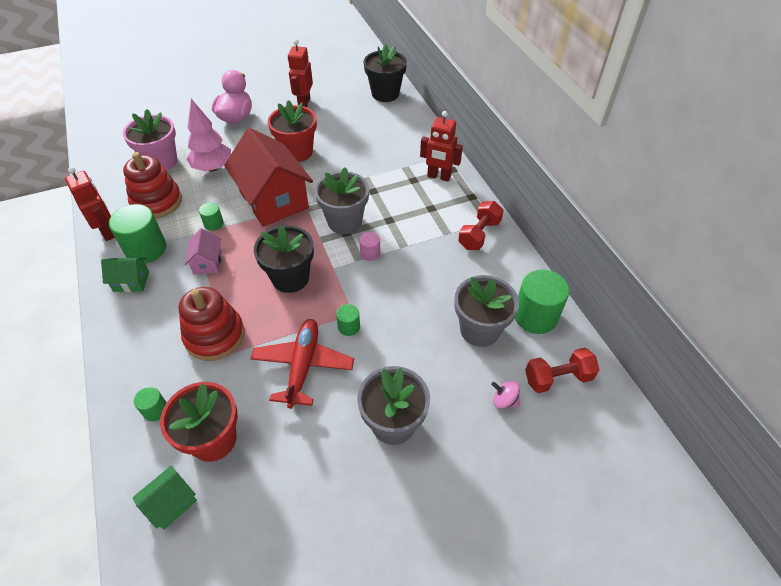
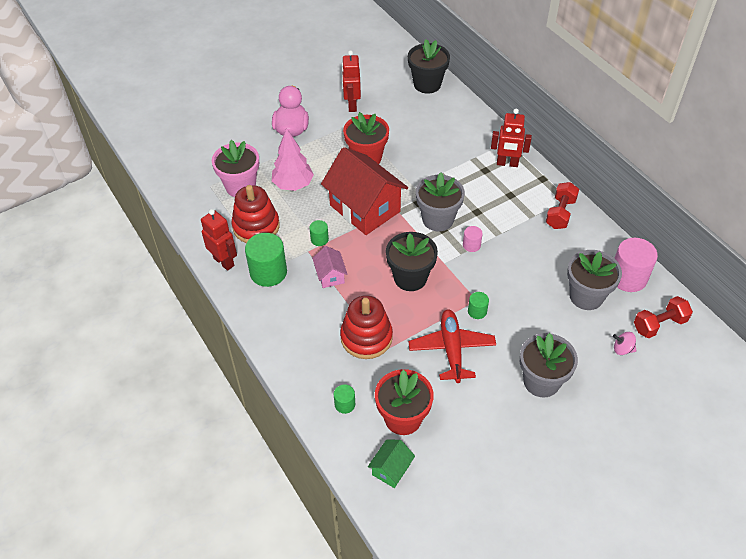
camera: 10 degrees left, 0 degrees up
green house [101,258,149,292] -> none
green cylinder [515,269,569,334] -> pink cylinder [615,238,658,292]

